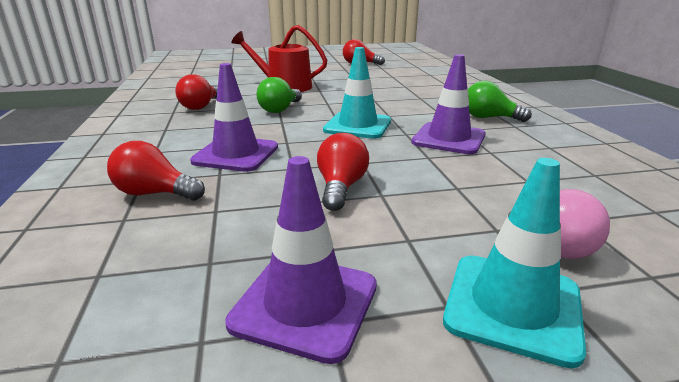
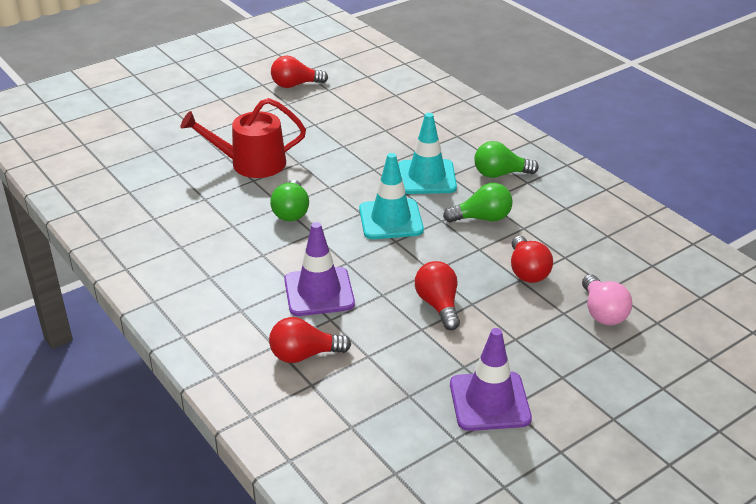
camera: 25 degrees left, 10 degrees up
red light bulb [175,74,218,110] -> red light bulb moved to [511,236,553,283]
purple traffic cone [412,54,486,154] -> green light bulb [443,183,513,223]
turquoise traffic cone [443,158,586,368] -> turquoise traffic cone moved to [398,113,457,194]

